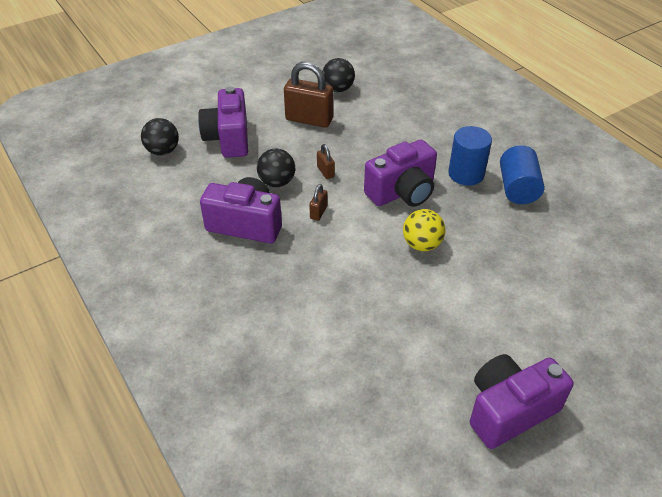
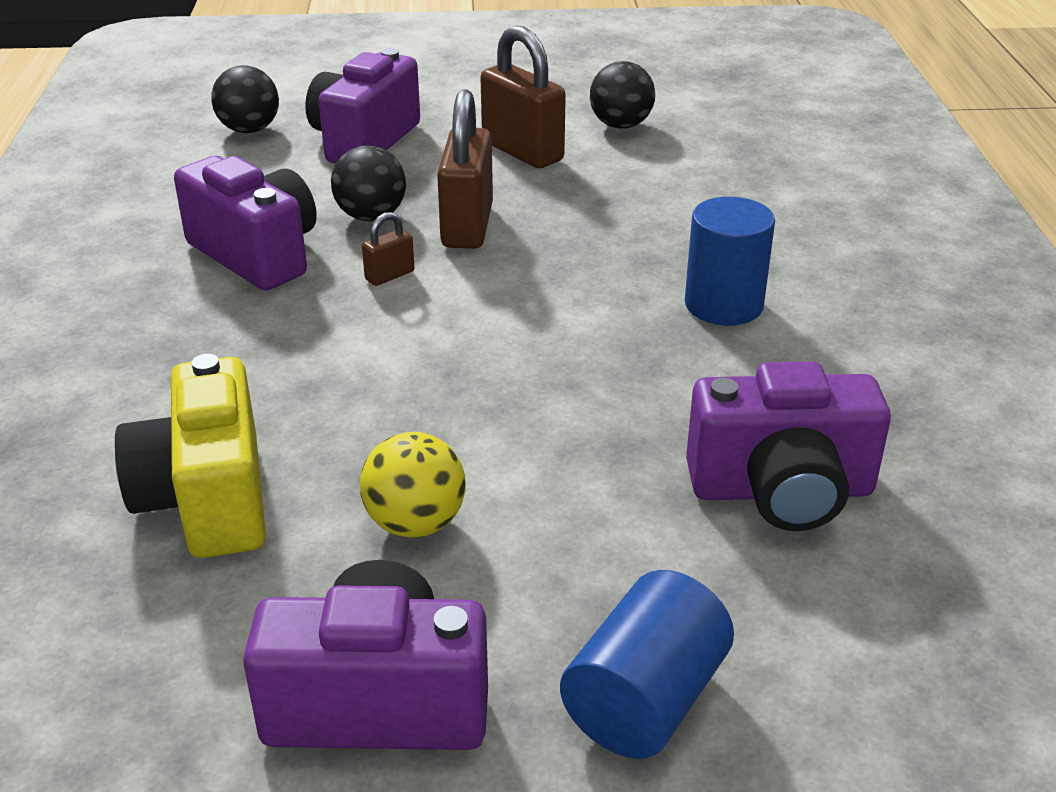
camera: 30 degrees right, 10 degrees down
brown padlock [317,144,335,179] -> brown padlock [437,89,493,249], size x2.13
purple camera [364,139,437,207] -> purple camera moved to [686,361,891,531]
yellow ball [403,209,446,251] -> yellow ball moved to [360,432,465,537]
blue cylinder [500,145,544,204] -> blue cylinder moved to [560,570,734,759]
none -> yellow camera [115,354,266,558]

